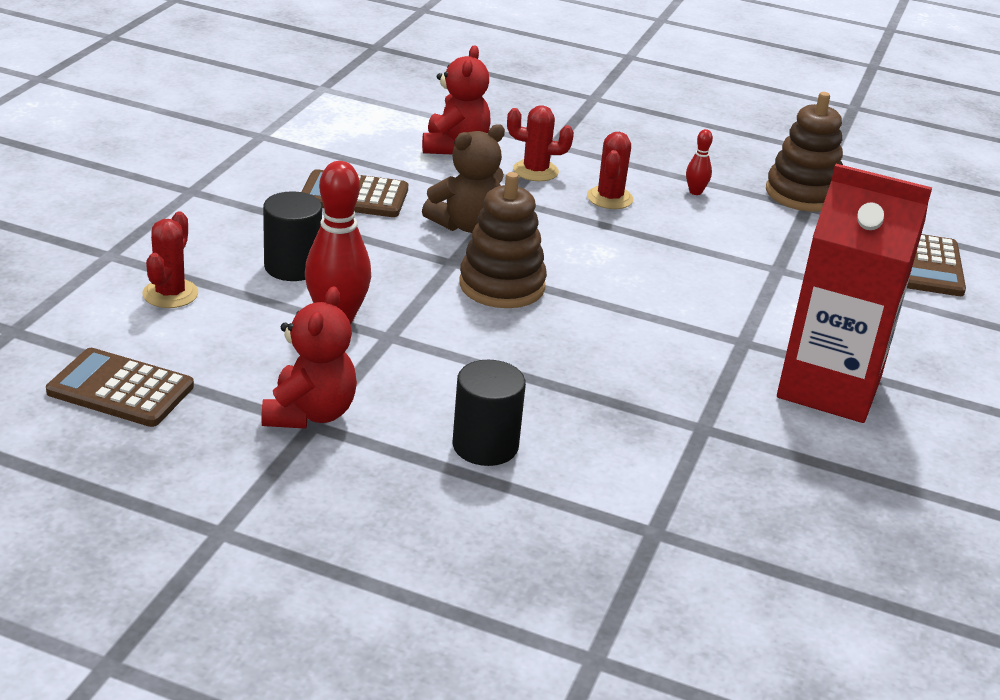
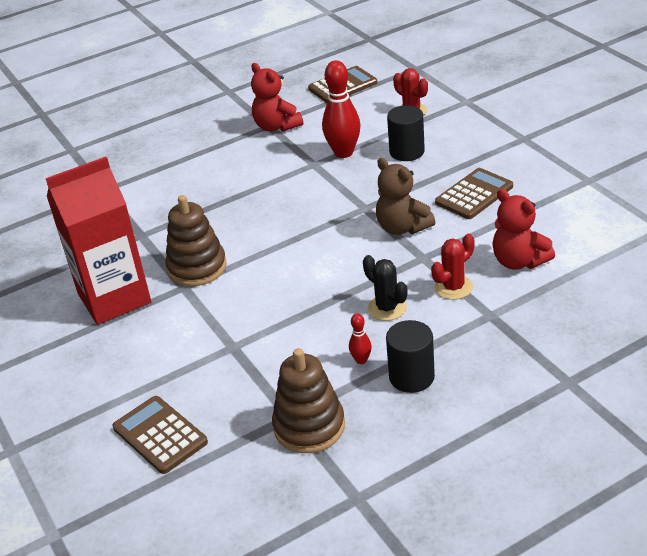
camera: 135 degrees right, 5 degrees up
brown teddy bear [422,124,505,233] -> brown teddy bear turned 45 degrees counterclockwise [376,158,435,235]
black cylinder [452,360,526,466] -> black cylinder moved to [386,320,435,393]
brown stacking toy [459,172,547,308] -> brown stacking toy moved to [165,195,227,286]
red cactus [587,132,634,209] -> black cactus [363,255,407,321]

